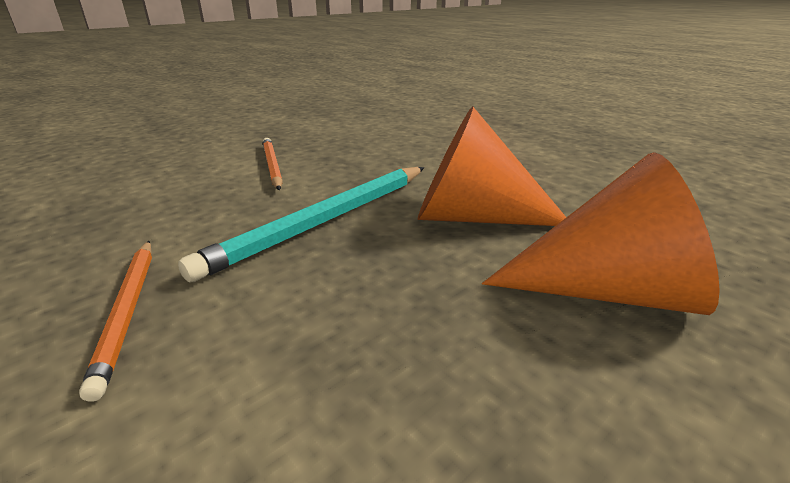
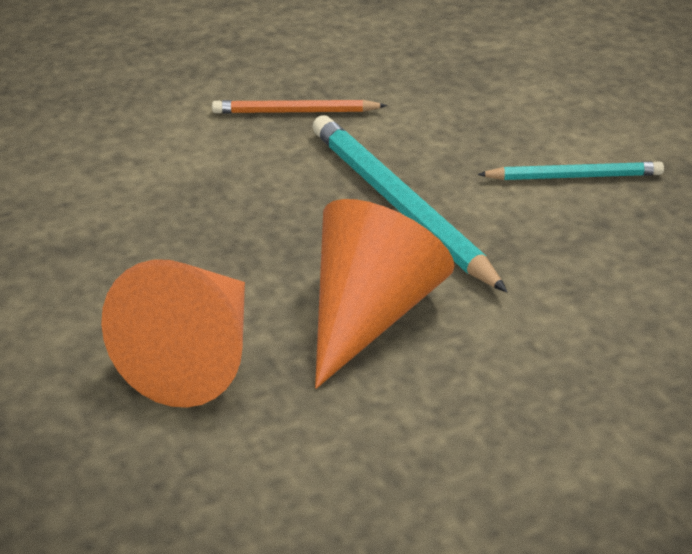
camera: 105 degrees right, 10 degrees up
orange pencil [263,138,283,190] -> turquoise pencil [477,161,664,180]

